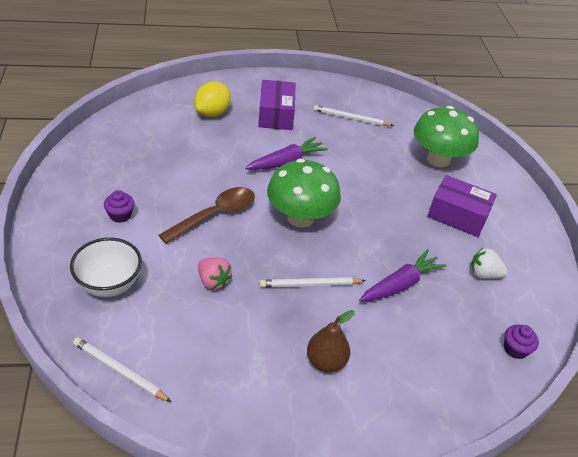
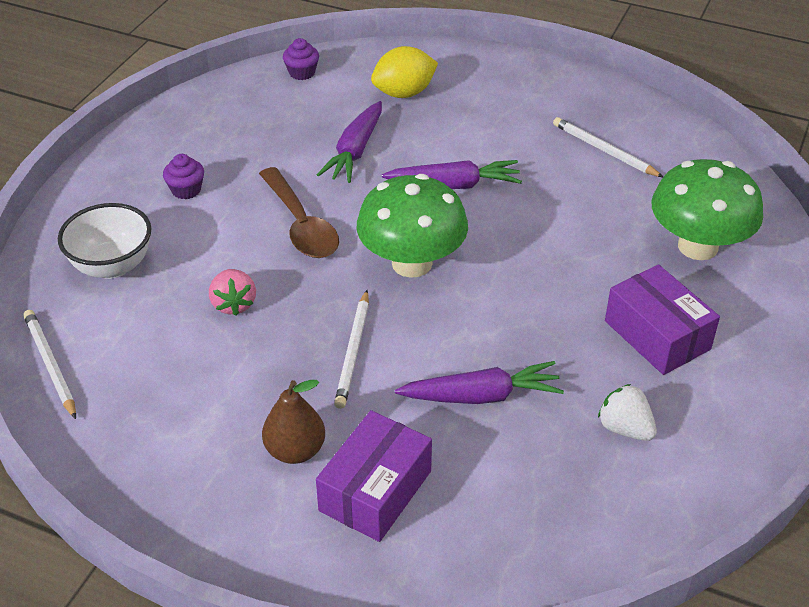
camera: 35 degrees right, 0 degrees up
brown spoon [159,187,255,244] -> brown spoon turned 75 degrees clockwise [259,167,339,258]
purple box [258,80,295,130] -> purple box moved to [316,410,432,542]
white pencil [259,277,366,288] -> white pencil turned 105 degrees counterclockwise [334,290,369,409]
purple cupcake [504,324,539,359] -> purple cupcake moved to [283,38,319,80]
none -> purple carrot [317,101,382,183]

